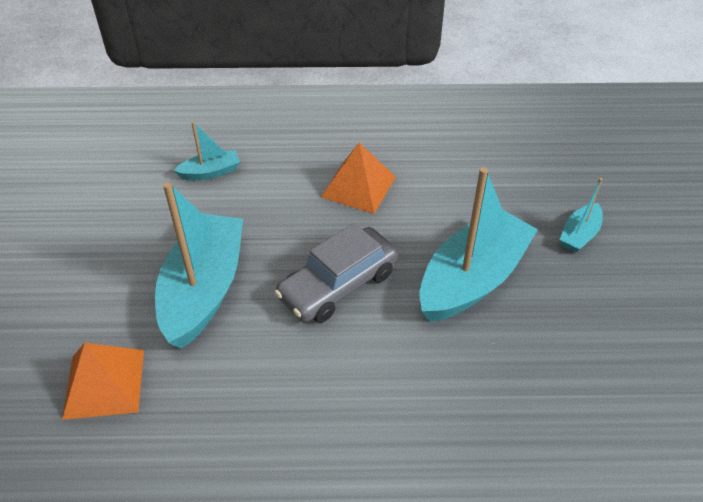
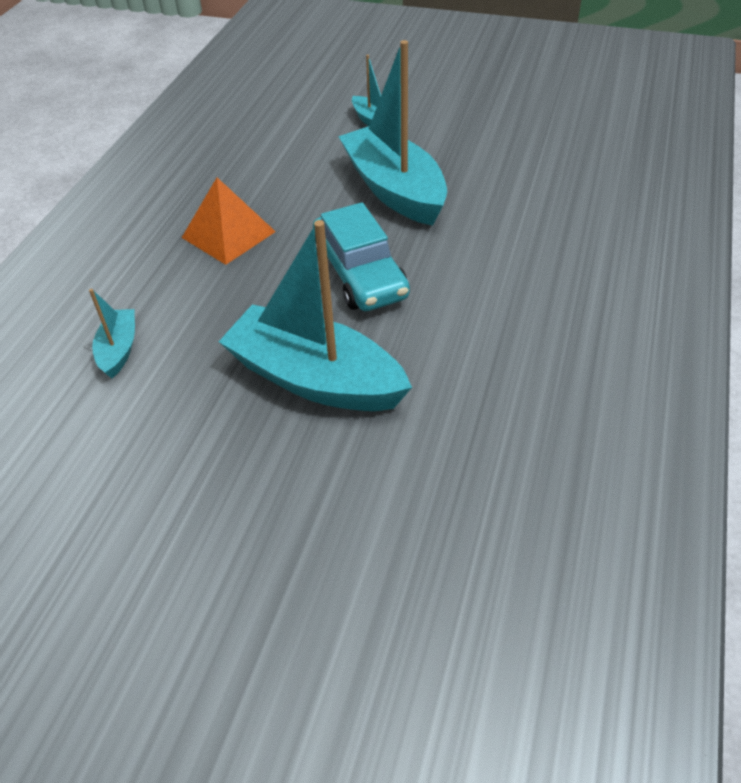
camera: 70 degrees left, 0 degrees up
orange pyramid [62,343,144,420] -> none
grey car [274,223,398,323] -> turquoise car [313,202,410,311]

